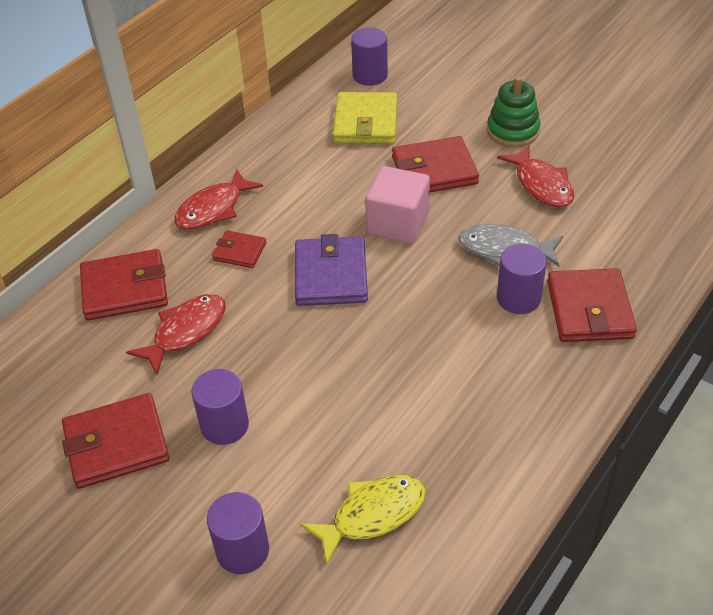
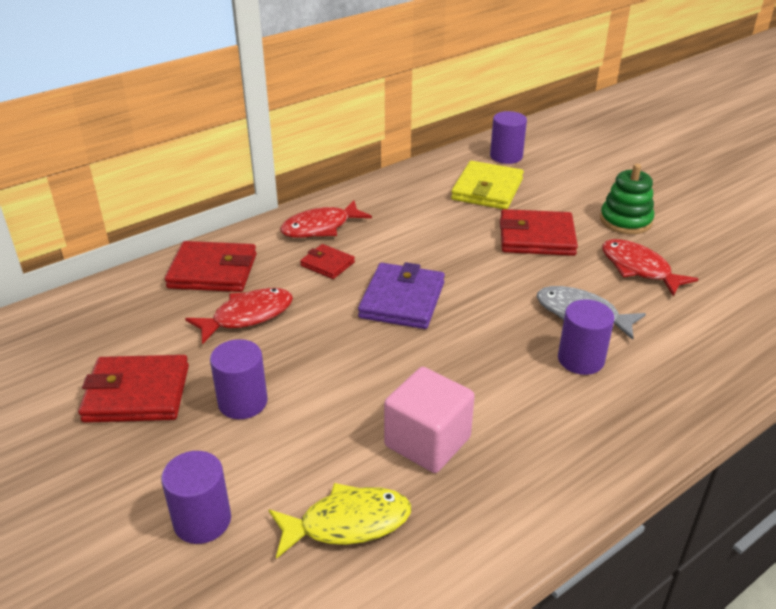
camera: 15 degrees right, 10 degrees down
pink cube [365,166,430,244] -> pink cube moved to [384,367,475,473]
red fish [497,144,574,208] -> red fish turned 150 degrees clockwise [602,239,698,296]
red wallet [547,268,637,342] -> none

